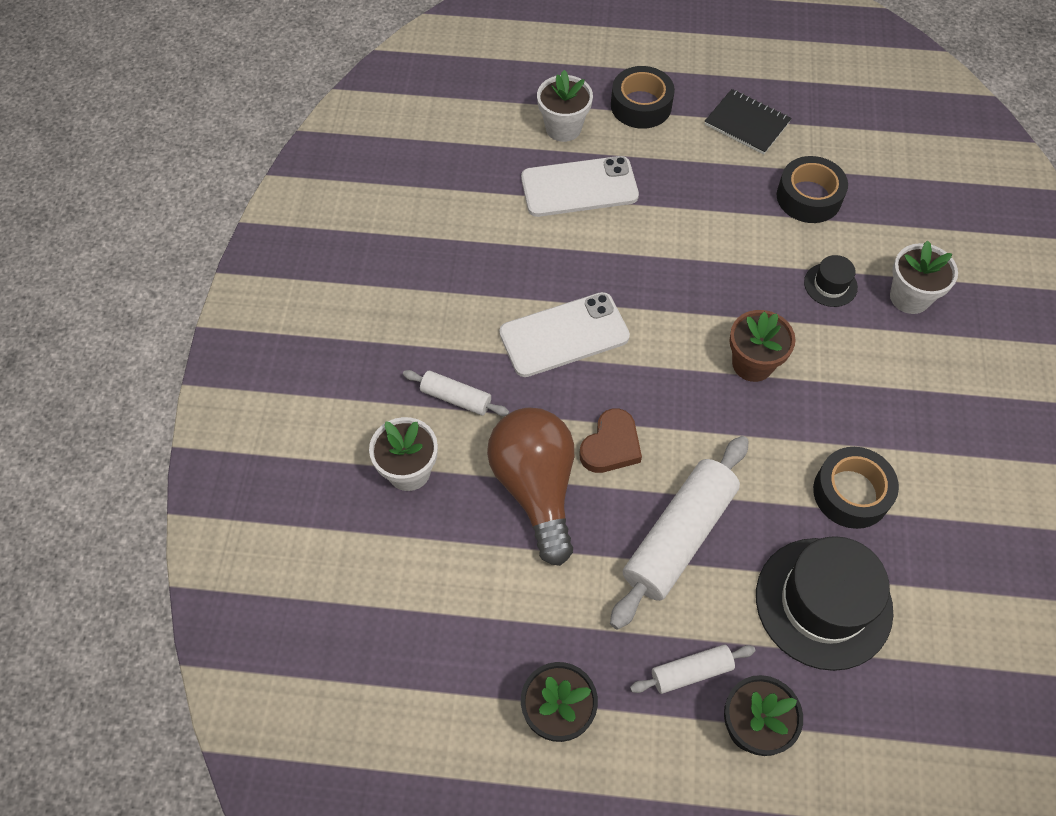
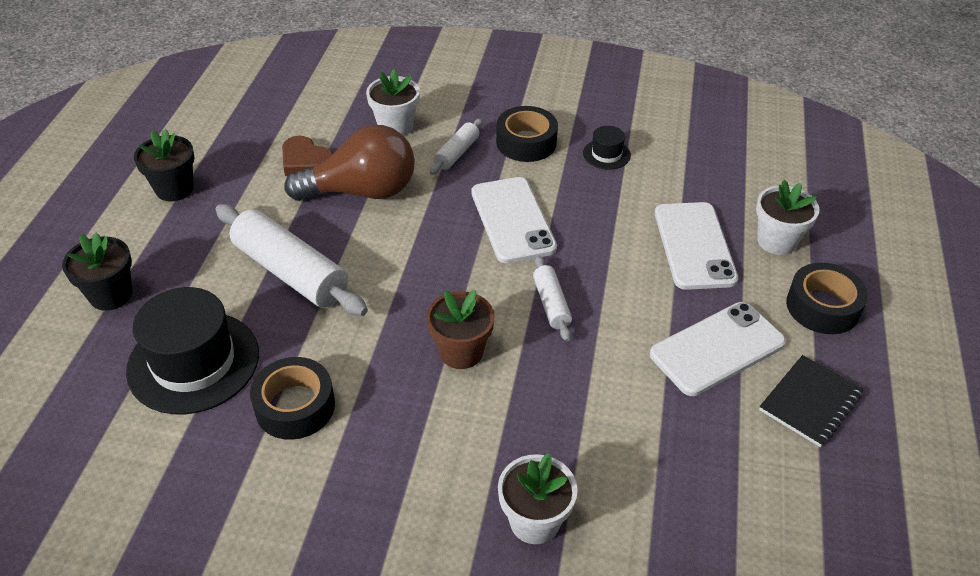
camera: 95 degrees right, 15 degrees down
brown heart [579,408,642,473] -> brown heart moved to [282,136,333,176]
white rolling pin [630,645,756,694] -> white rolling pin moved to [533,256,572,341]
black tape [777,156,848,223] -> black tape moved to [496,106,558,162]
black hat [804,255,858,307] -> black hat moved to [583,126,631,170]
none -> white phone [650,302,786,396]

